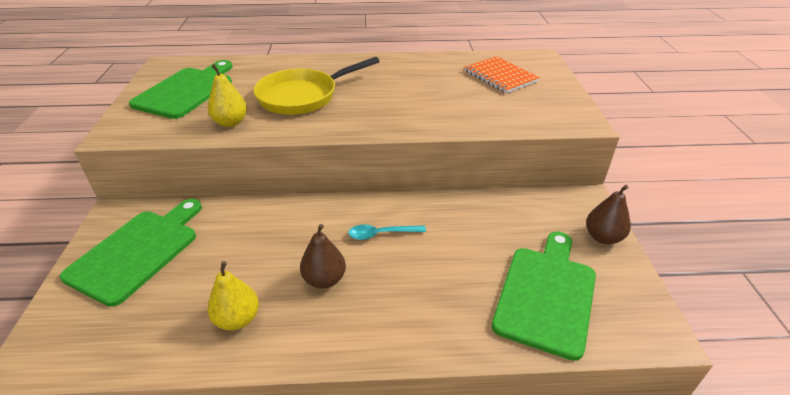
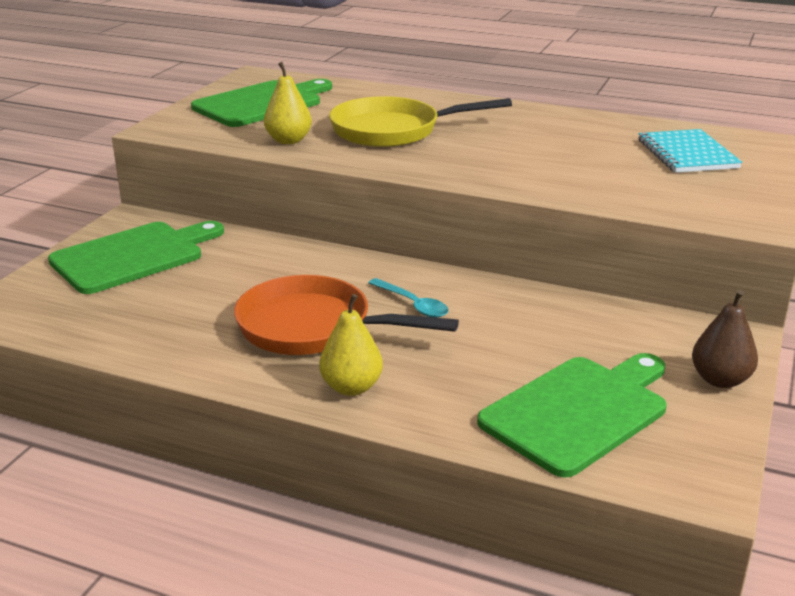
camera: 25 degrees right, 10 degrees down
yellow pear [207,261,259,331] -> yellow pear moved to [319,294,383,396]
brown pear [300,224,346,289] -> orange pan [234,275,459,355]
turquoise spoon [348,224,426,240] -> turquoise spoon turned 150 degrees counterclockwise [368,278,449,318]
orange notebook [465,56,540,93] -> turquoise notebook [639,129,743,173]

